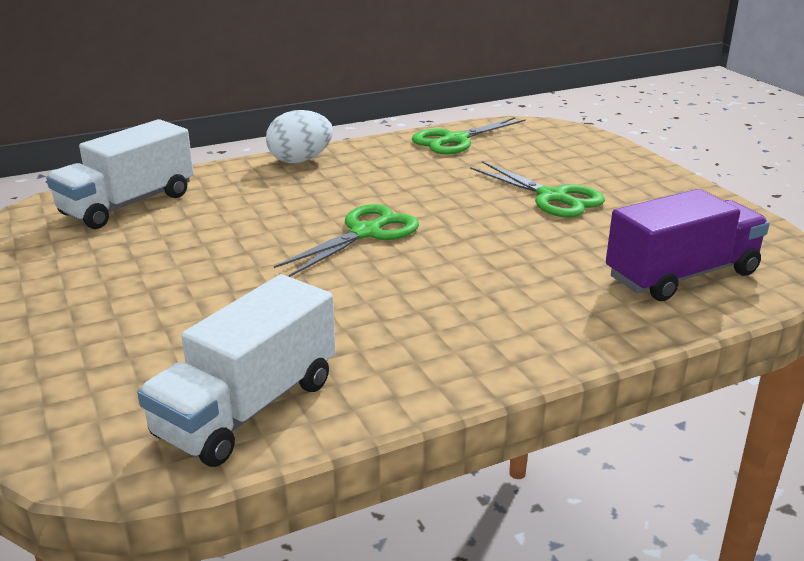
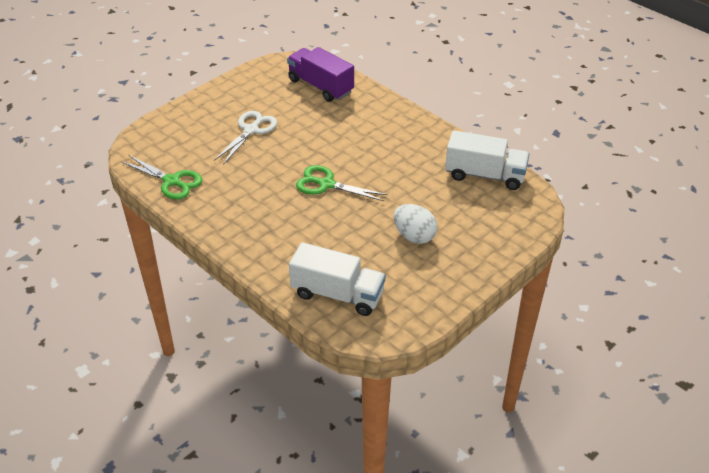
camera: 110 degrees left, 15 degrees up
white egg [266,110,333,163] -> white egg moved to [394,204,437,244]
green scissors [470,161,605,217] -> white scissors [214,111,277,165]

